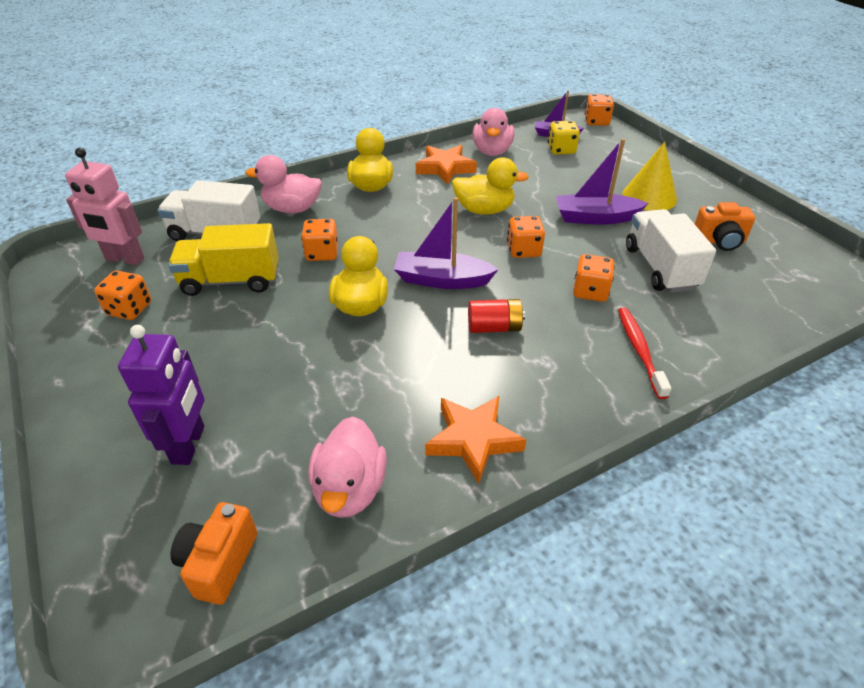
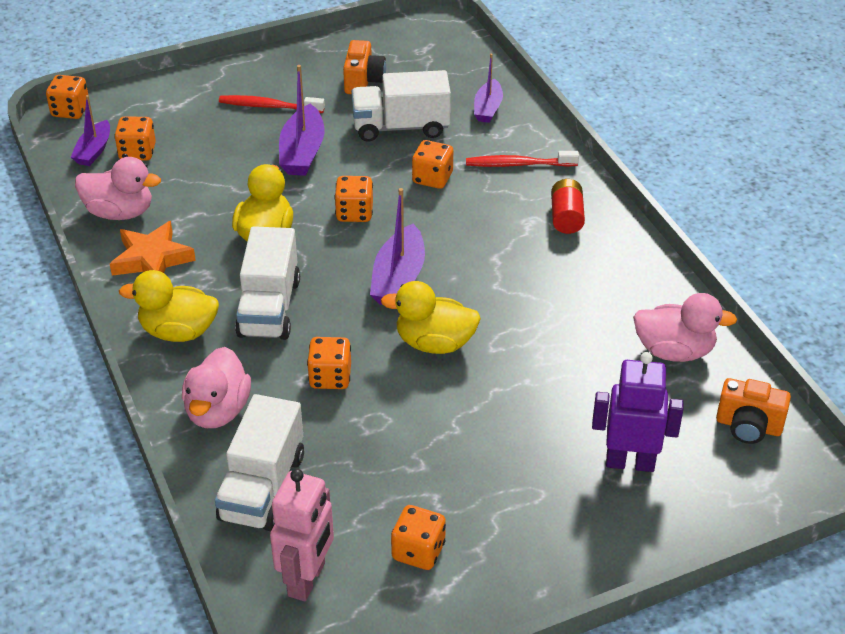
camera: 85 degrees left, 0 degrees up
yellow truck [168,223,279,296] -> none
orange star [425,395,526,483] -> none
red battery [468,299,525,333] -> red battery moved to [551,179,585,234]
yellow dice [548,121,580,155] -> orange dice [114,116,156,161]
yellow cone [622,142,677,211] -> red toothbrush [219,95,325,113]
none -> white truck [235,226,300,340]
none -> purple boat [474,54,503,123]

